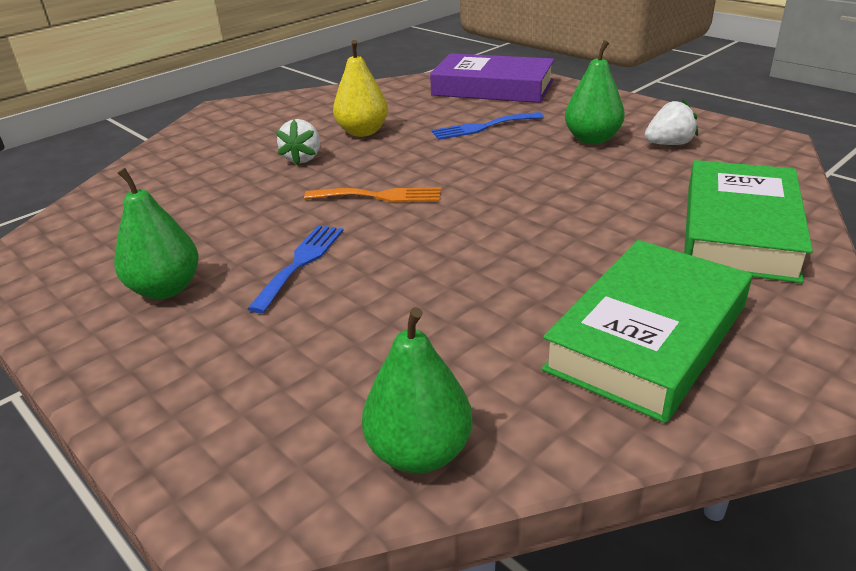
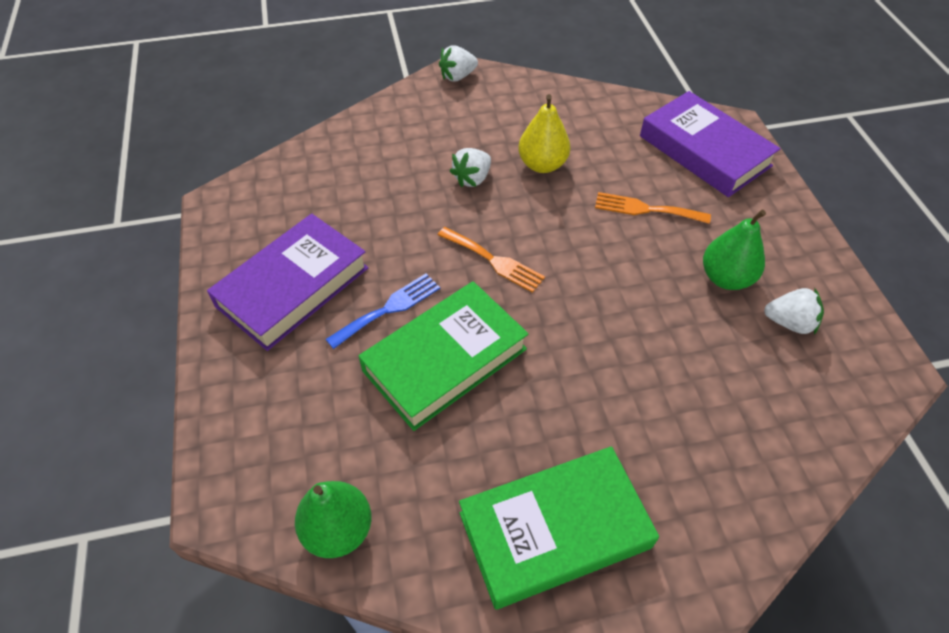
camera: 30 degrees right, 20 degrees up
green pear [114,168,199,299] -> purple book [207,214,369,351]
blue fork [432,112,544,140] -> orange fork [595,192,711,224]
green book [684,160,813,283] -> green book moved to [359,281,528,431]
none -> white strawberry [439,45,478,82]

